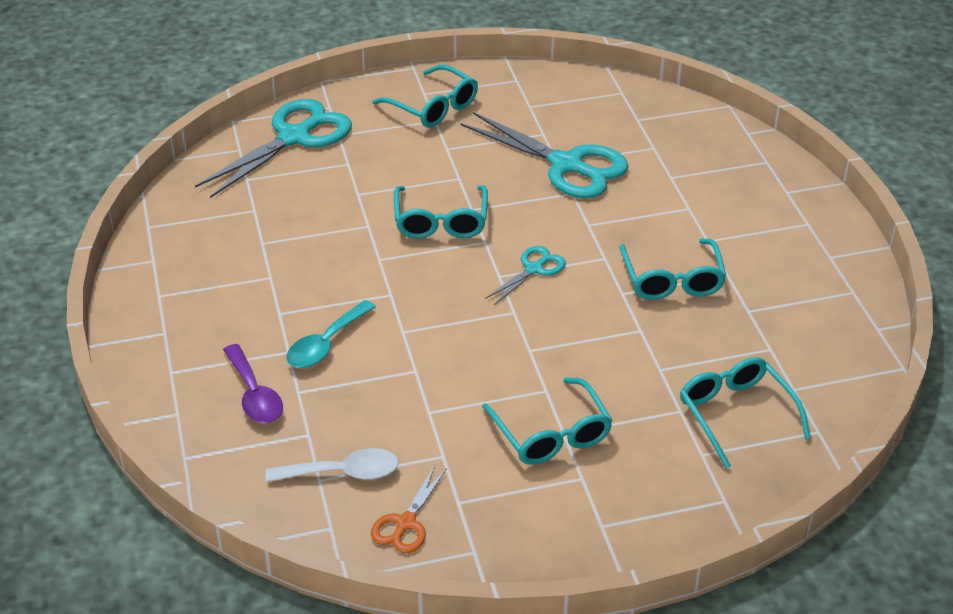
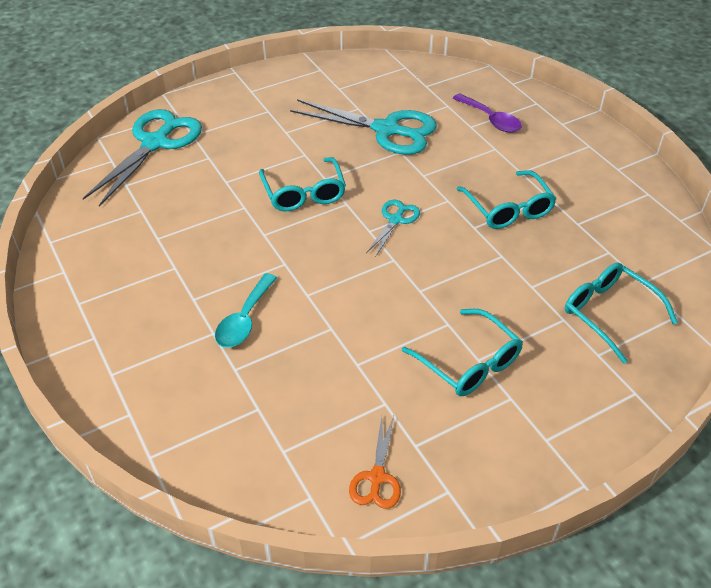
camera: 15 degrees left, 5 degrees up
purple spoon [223,344,283,423] -> purple spoon moved to [453,94,522,133]
white spoon [266,448,399,482] -> none
turquoise glasses [372,65,478,128] -> none

